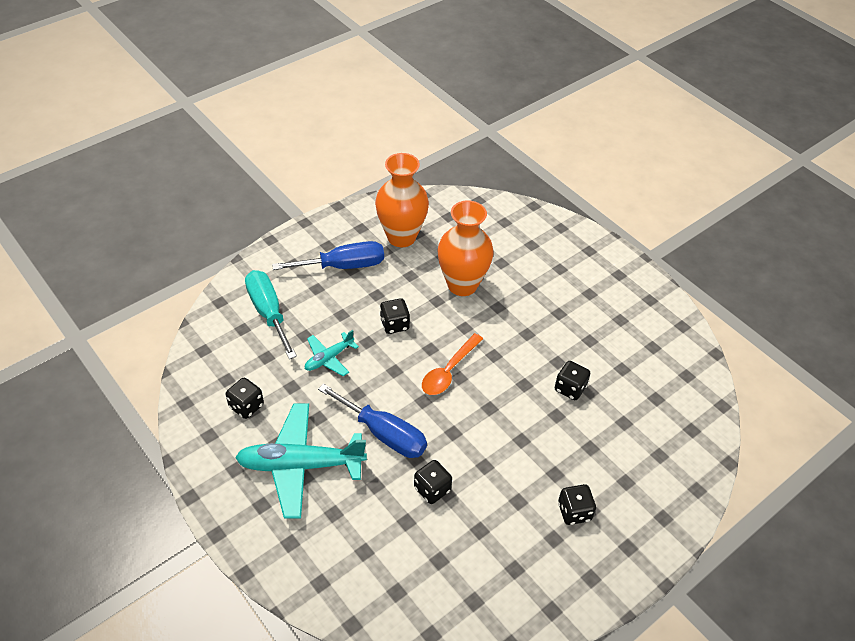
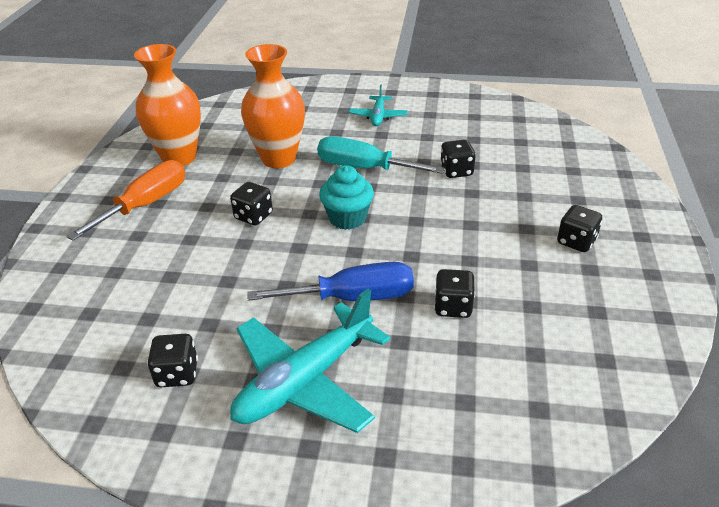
camera: 40 degrees left, 10 degrees down
turquoise screwdriver [245,270,297,359] -> turquoise screwdriver moved to [317,136,445,174]
blue screwdriver [272,241,384,270] -> orange screwdriver [66,160,185,241]
turquoise plane [305,330,359,376] -> turquoise plane moved to [349,84,408,126]
orange spoon [422,333,483,395] -> turquoise cupcake [319,165,374,230]

